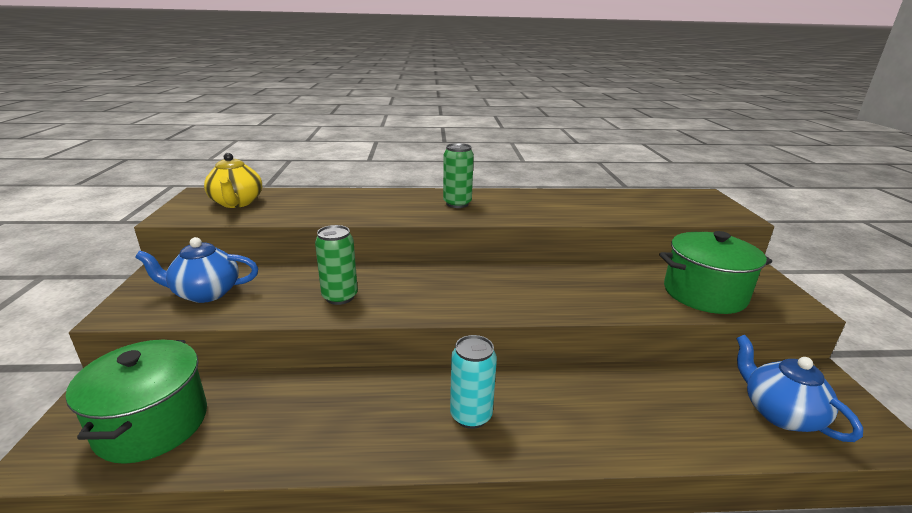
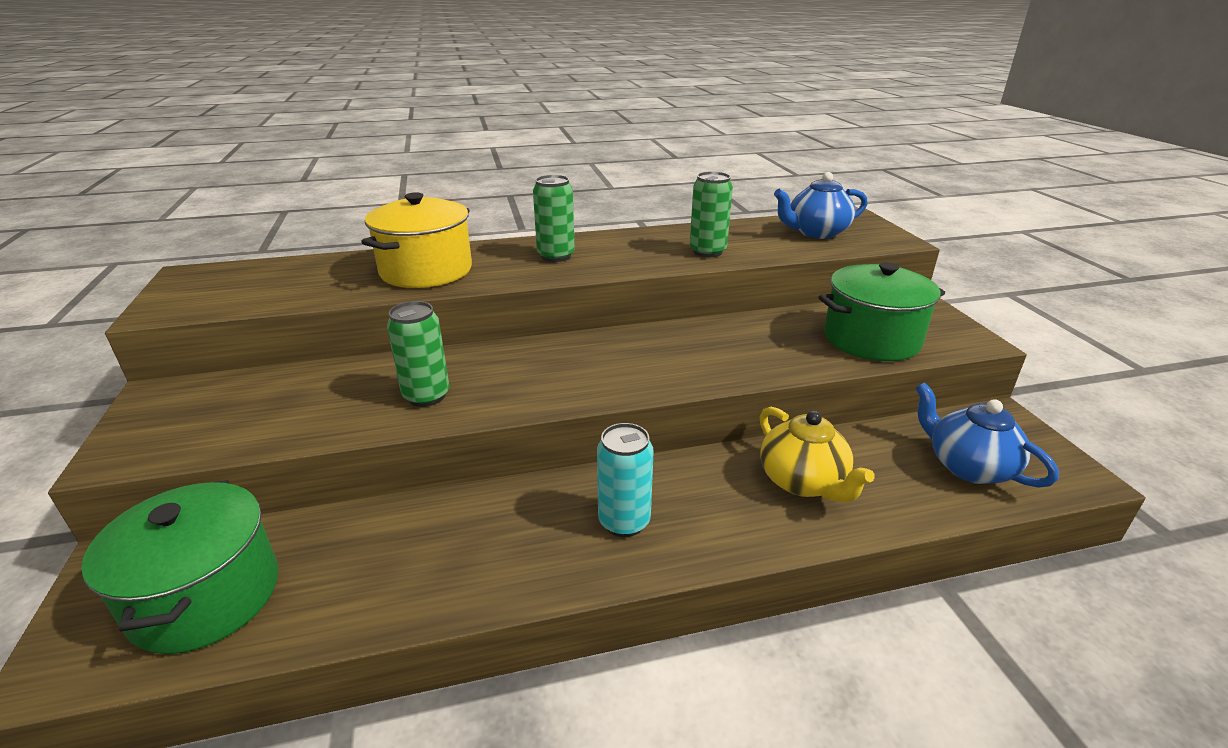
camera: 10 degrees left, 5 degrees up
blue teapot [135,237,259,303] -> blue teapot moved to [774,172,868,239]
yellow teapot [204,153,262,208] -> yellow teapot moved to [760,407,875,503]
none -> yellow pot [361,192,472,288]
none -> green can [690,171,733,257]

